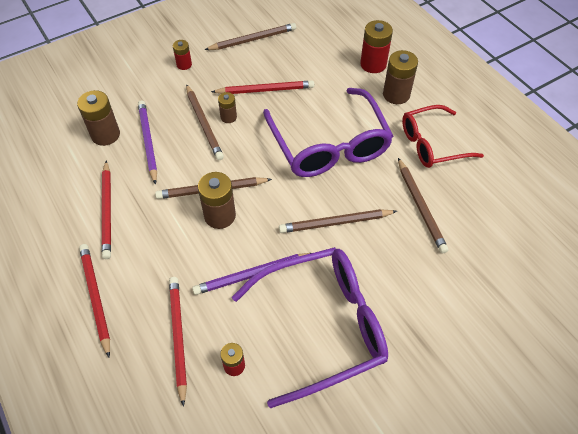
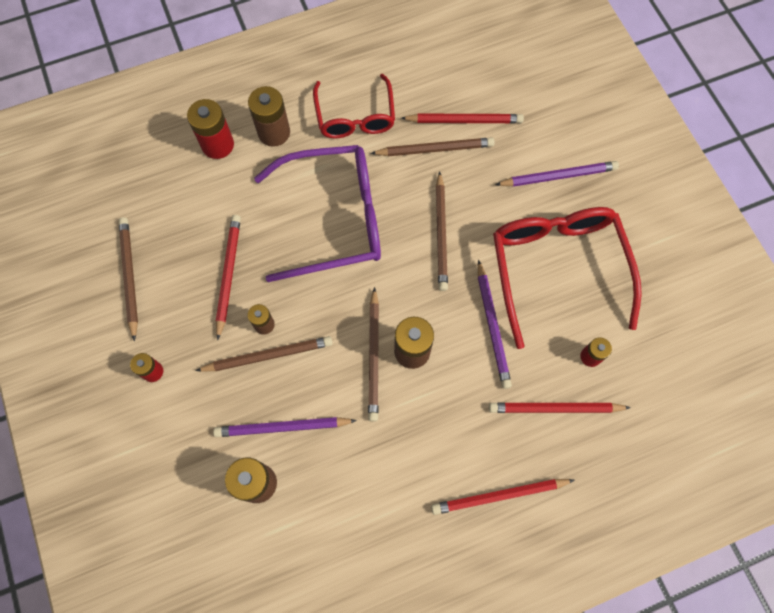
camera: 80 degrees left, 15 degrees up
red pencil [102,161,111,259] -> red pencil moved to [401,114,524,123]
purple glasses [232,247,388,408] -> red glasses [493,207,642,349]
none -> purple pencil [495,161,619,187]

